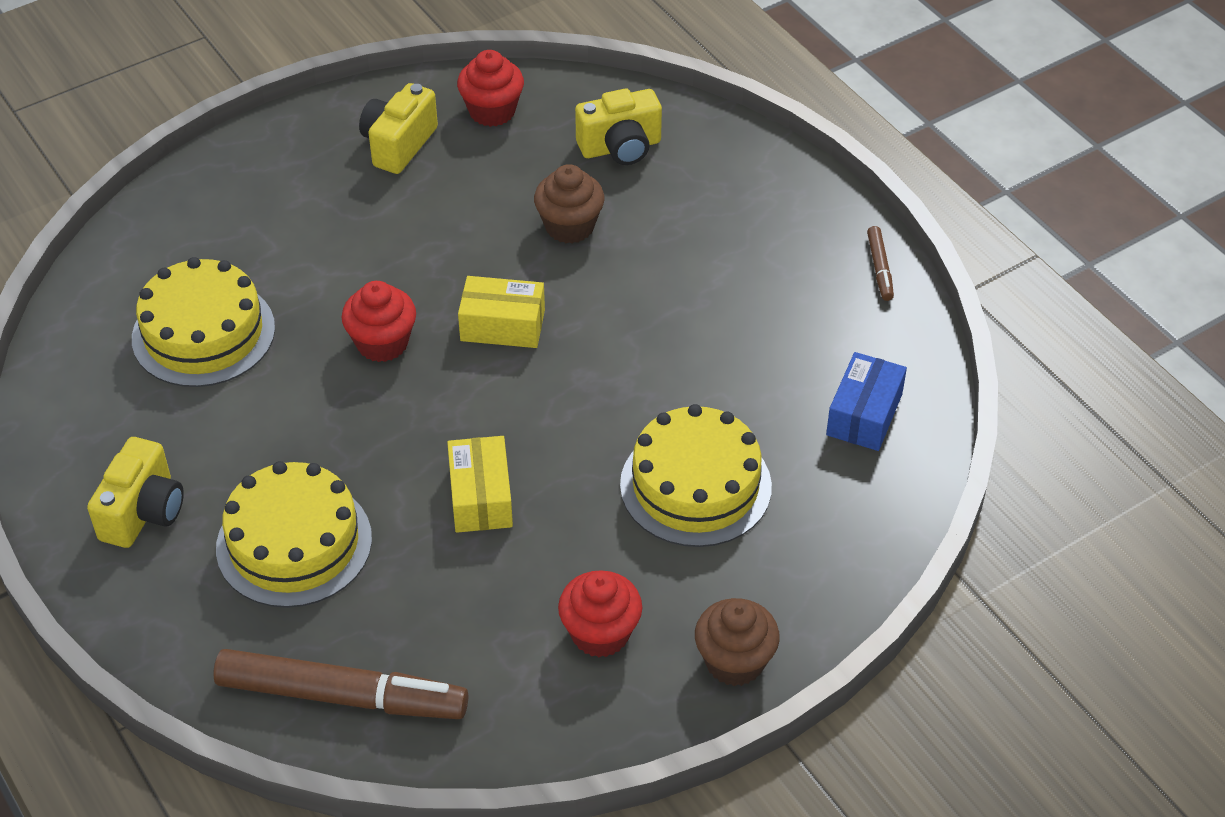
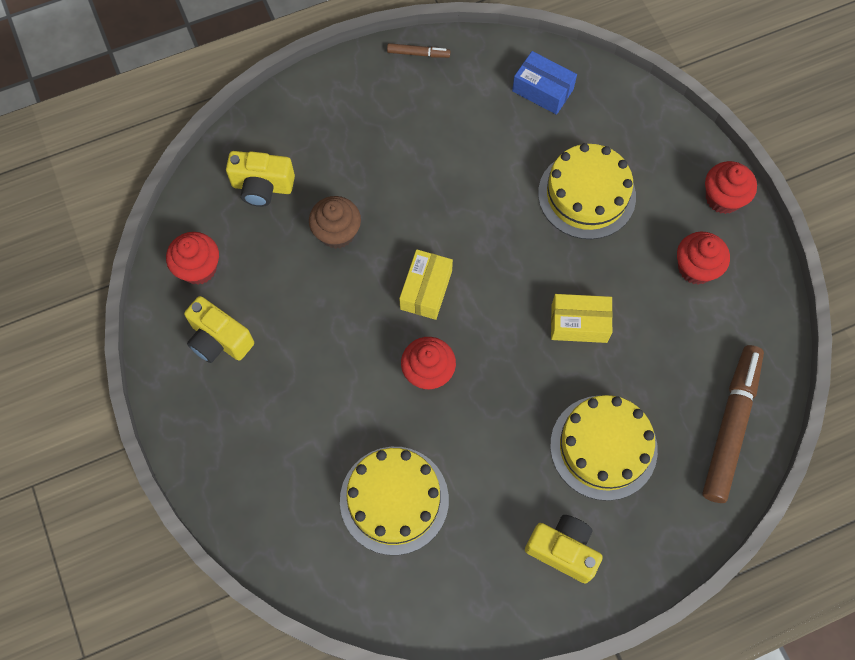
camera: 80 degrees left, 20 degrees up
yellow camera [575,89,662,165] -> yellow camera turned 105 degrees clockwise [226,151,295,207]
brown cupcake [695,598,780,686] -> red cupcake [705,161,757,214]

